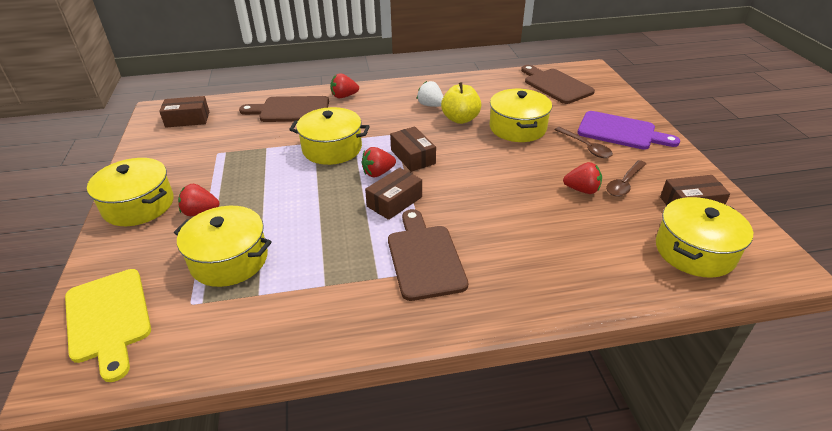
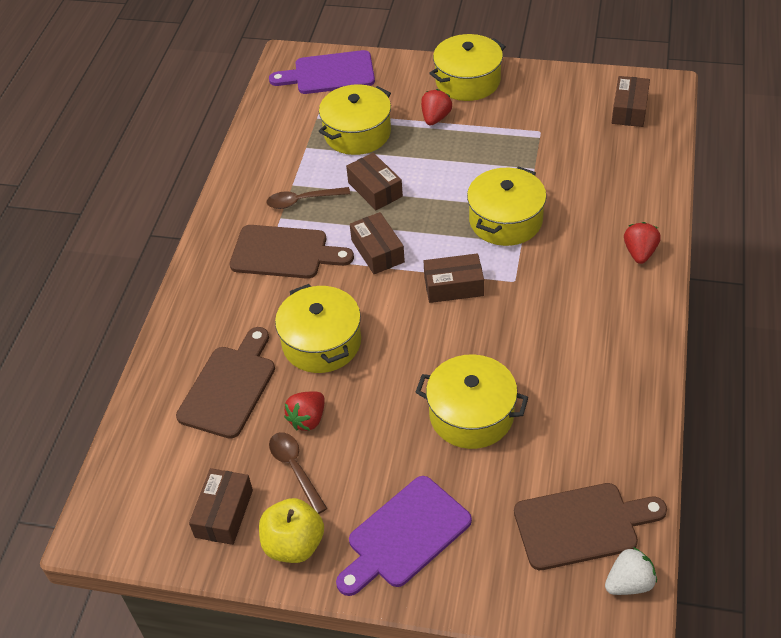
camera: 115 degrees right, 10 degrees up
yellow cutting board [65,269,151,382] -> purple cutting board [269,50,375,94]
brown cutting board [239,96,329,122] -> brown cutting board moved to [176,327,275,439]
red strawberry [361,147,396,177] -> none
white strawberry [417,81,444,107] -> white strawberry moved to [605,547,657,595]
yellow apple [441,82,481,124] -> yellow apple moved to [259,498,324,563]
brown spoon [554,127,613,158] -> brown spoon moved to [267,187,350,209]
yellow pot [656,197,753,278] -> yellow pot moved to [275,284,361,373]
none -> brown box [346,153,403,210]

